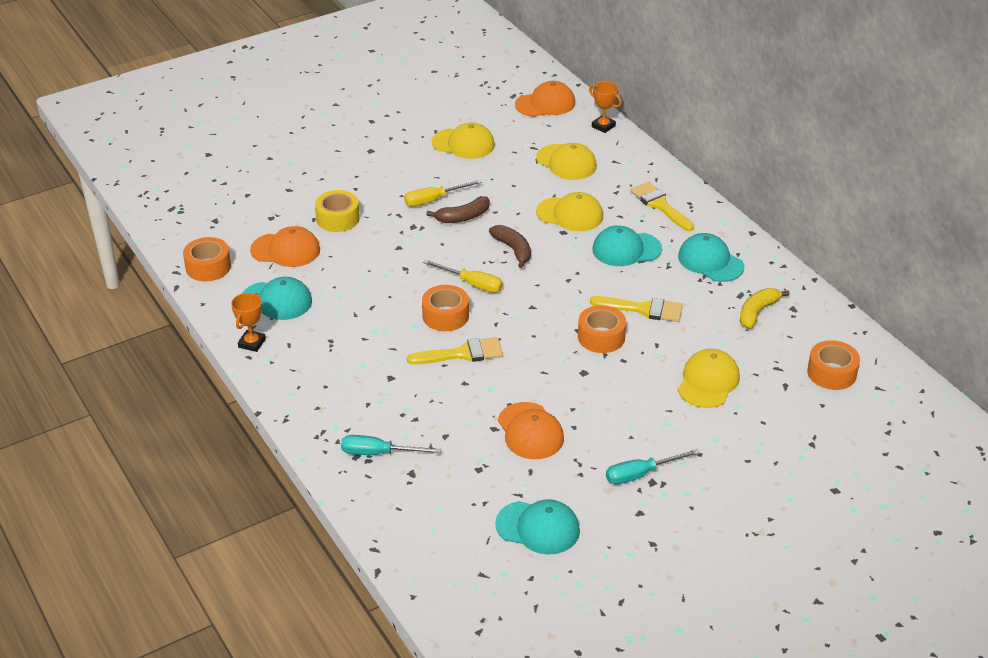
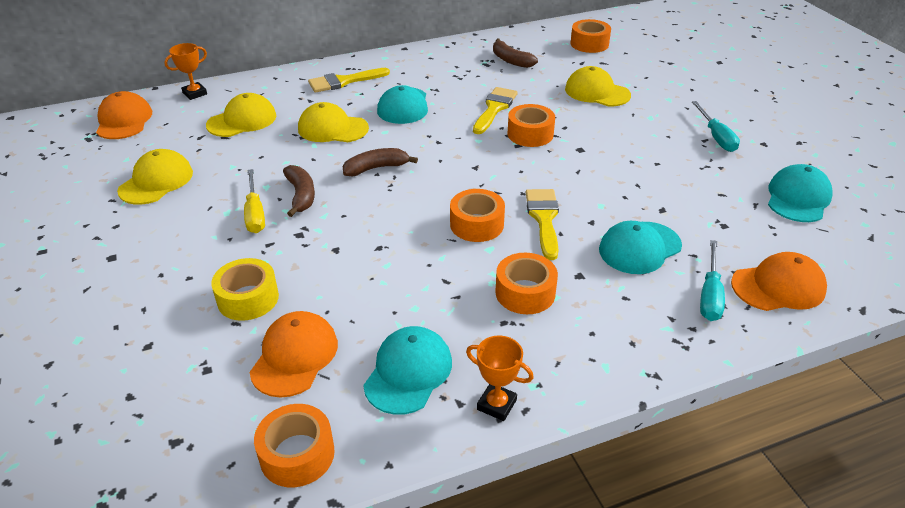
camera: 80 degrees left, 0 degrees up
yellow screwdriver [423,259,503,293] -> none
orange cap [498,402,564,459] -> orange cap moved to [731,252,827,311]
yellow cap [536,192,603,231] -> yellow cap turned 105 degrees counterclockwise [298,102,369,142]
turquoise cap [678,233,744,282] -> turquoise cap moved to [599,221,682,274]
yellow banana [740,288,790,329] -> brown banana [493,39,538,68]
none -> orange tape [495,253,558,314]

